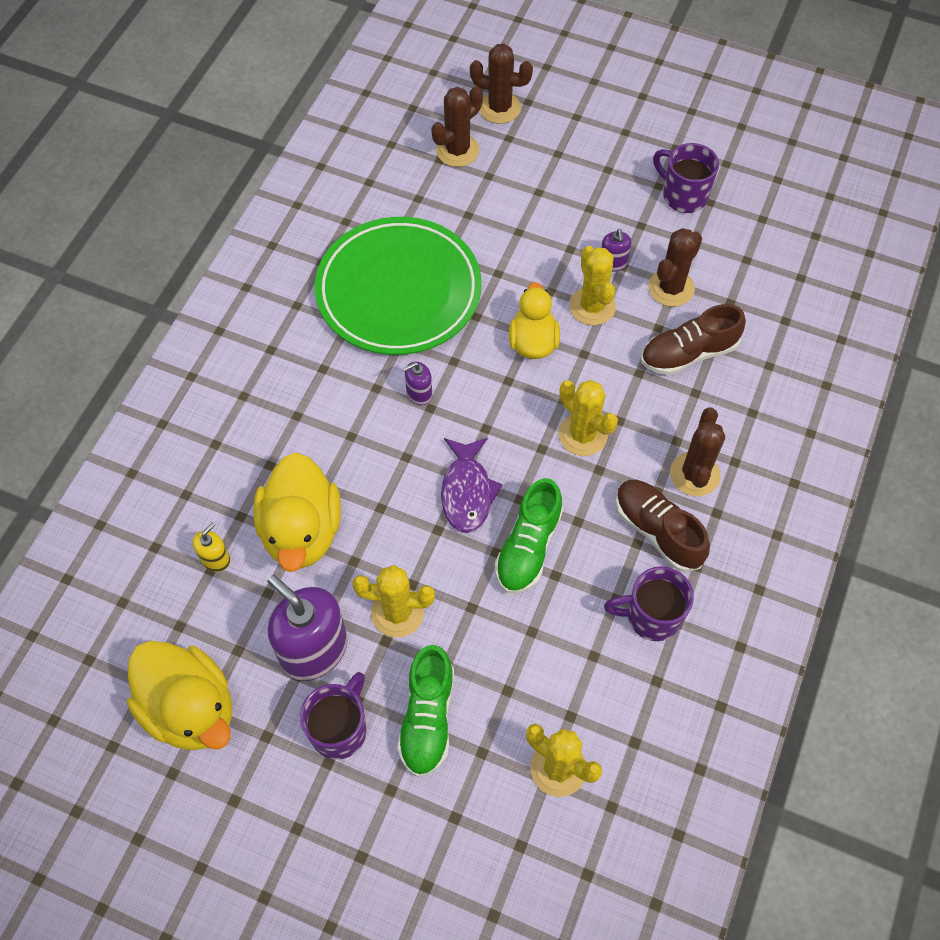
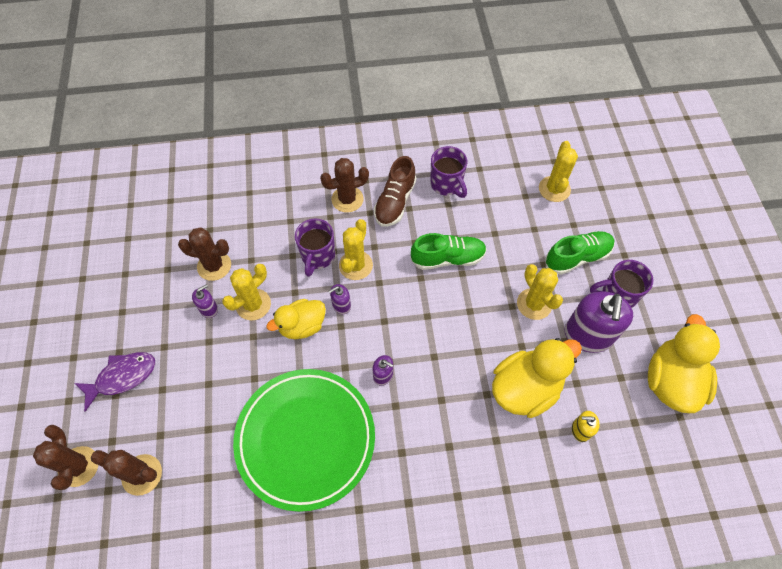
camera: 120 degrees left, 0 degrees up
purple fish [441,438,503,533] -> purple fish moved to [74,352,155,412]
brown shoe [641,304,746,375] -> none
purple mug [653,143,719,213] -> purple mug moved to [295,218,335,277]
none -> purple soap dispenser [328,284,351,314]

